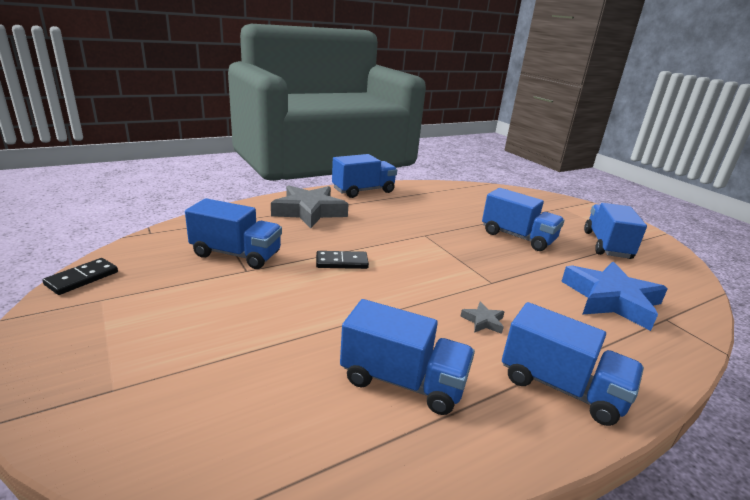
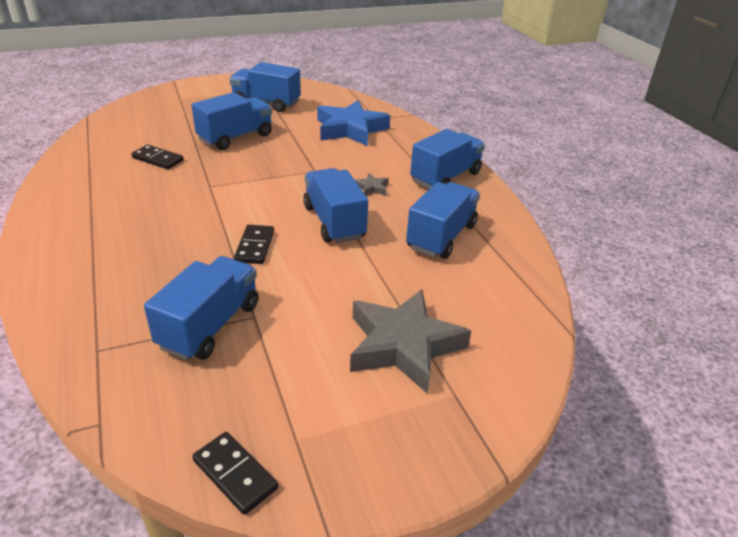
camera: 80 degrees left, 10 degrees up
grey star [271,185,349,228] -> grey star moved to [350,289,471,394]
blue truck [332,154,397,198] -> blue truck moved to [303,168,368,243]
none -> black domino [131,145,183,169]

